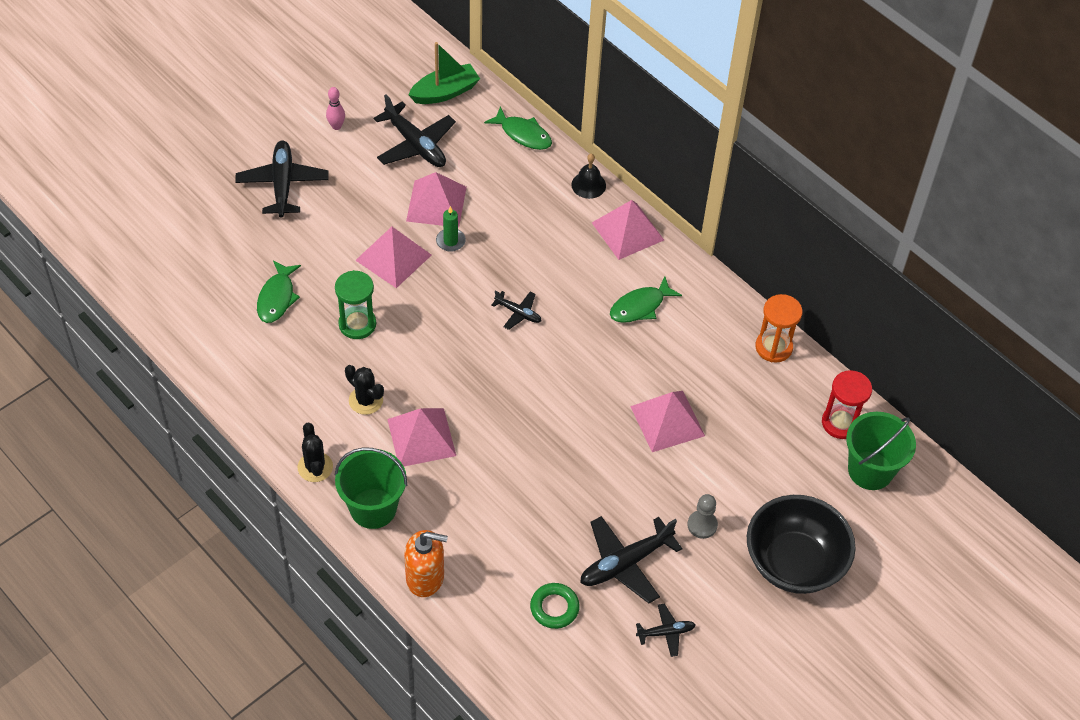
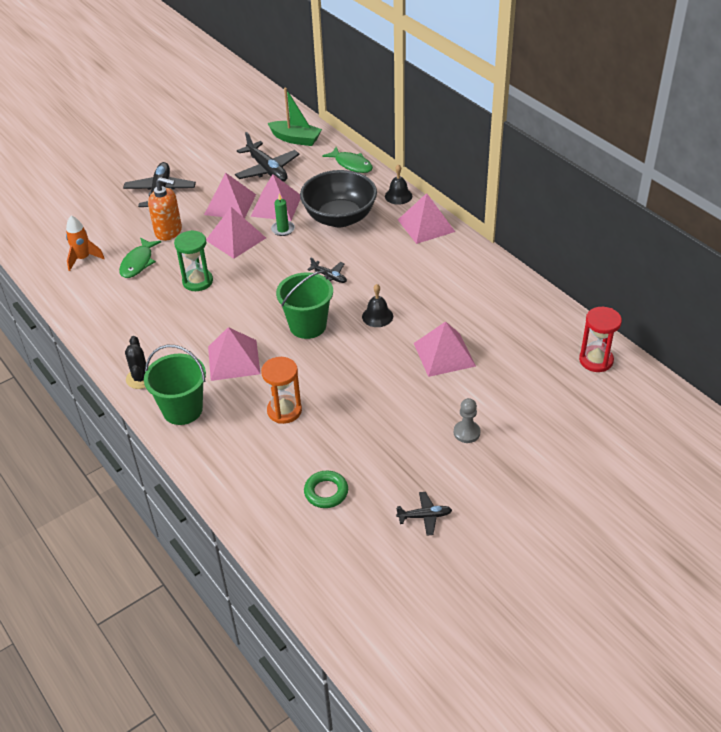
camera: 10 degrees right, 10 degrees down
pink bowling pin [326,87,345,130] -> none
black cactus [345,365,384,415] -> none
orange soap dispenser [404,530,448,597] -> orange soap dispenser moved to [148,177,182,241]
green boat [408,42,480,104] -> green boat turned 45 degrees clockwise [267,88,322,146]
black plane [580,516,683,603] -> none
green fish [610,277,682,323] -> none
black bowl [747,495,856,594] -> black bowl moved to [300,170,377,227]
orange hourglass [755,294,802,363] -> orange hourglass moved to [261,357,302,424]
green bucket [846,412,916,490] -> green bucket moved to [276,271,333,339]
none -> orange rocket [66,216,105,271]
none -> pink pyramid [204,172,256,219]
none -> black bell [362,284,393,327]

